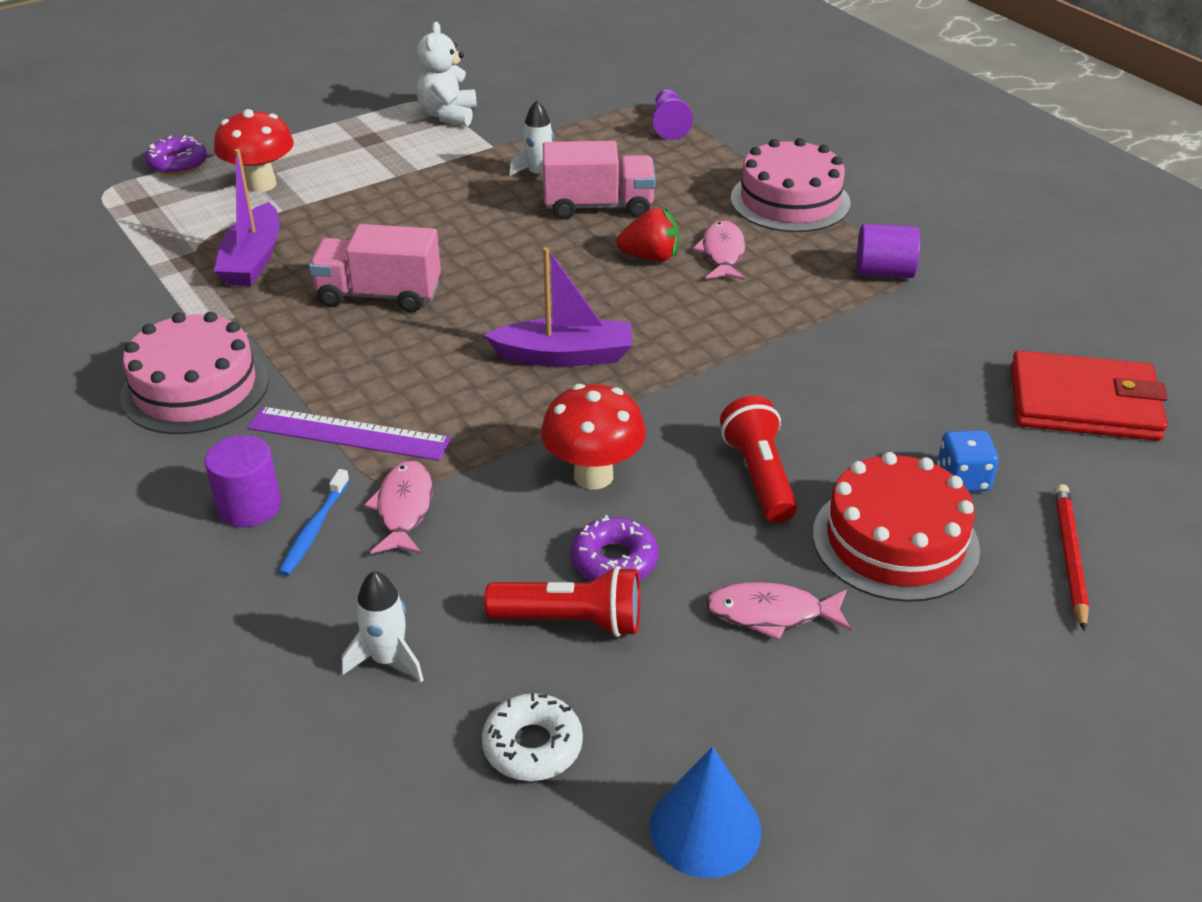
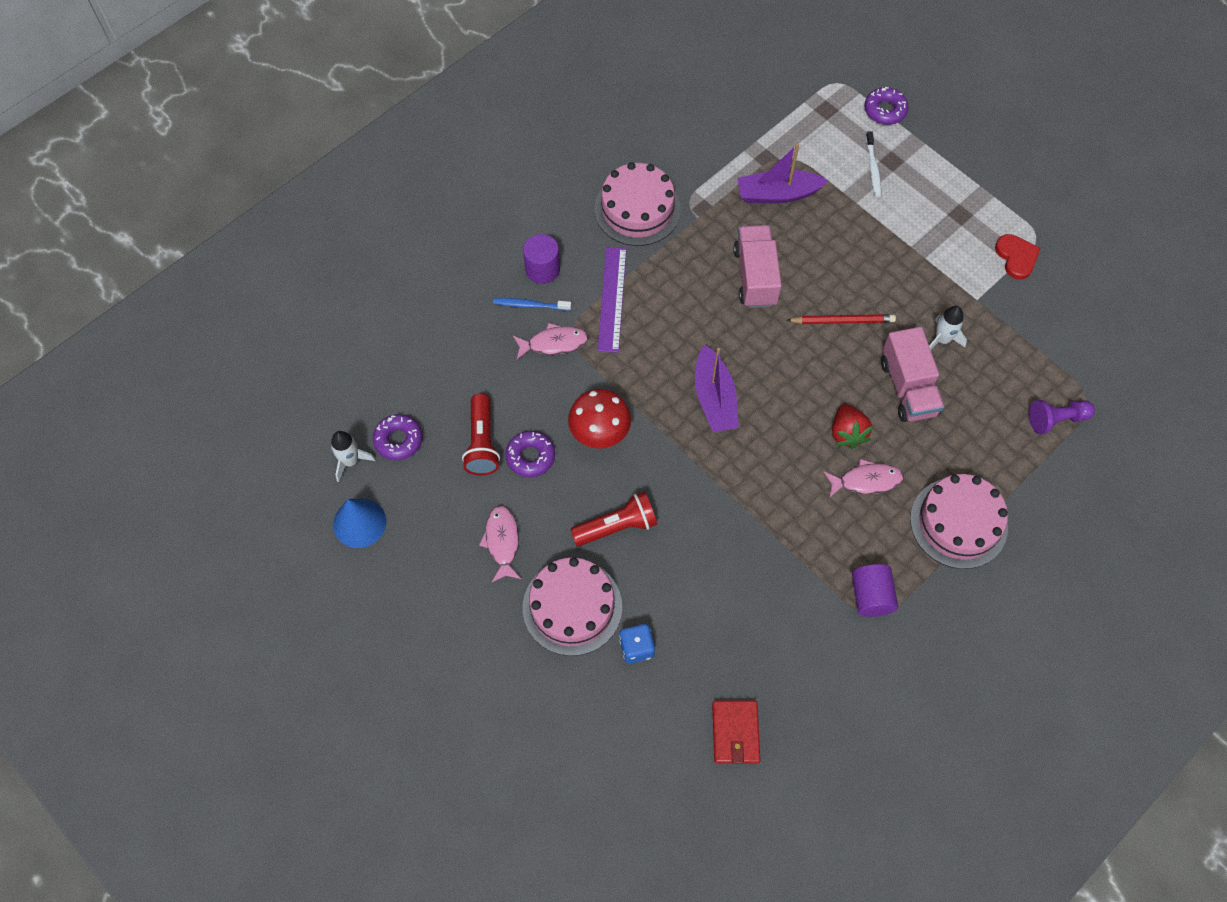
camera: 80 degrees right, 25 degrees up
red mushroom [214,109,294,192] -> white toothbrush [866,131,881,197]
white rocket [342,571,424,682] -> white rocket moved to [331,431,376,482]
white teddy bear [416,22,477,126] -> red heart [995,234,1040,280]
white donut [482,693,583,781] -> purple donut [373,414,422,460]
red cake [813,452,980,602] -> pink cake [523,557,622,656]
red wallet [1011,351,1168,441] -> red wallet [712,700,760,764], size x0.62
red pencil [1055,484,1089,631] -> red pencil moved to [786,314,896,324]

